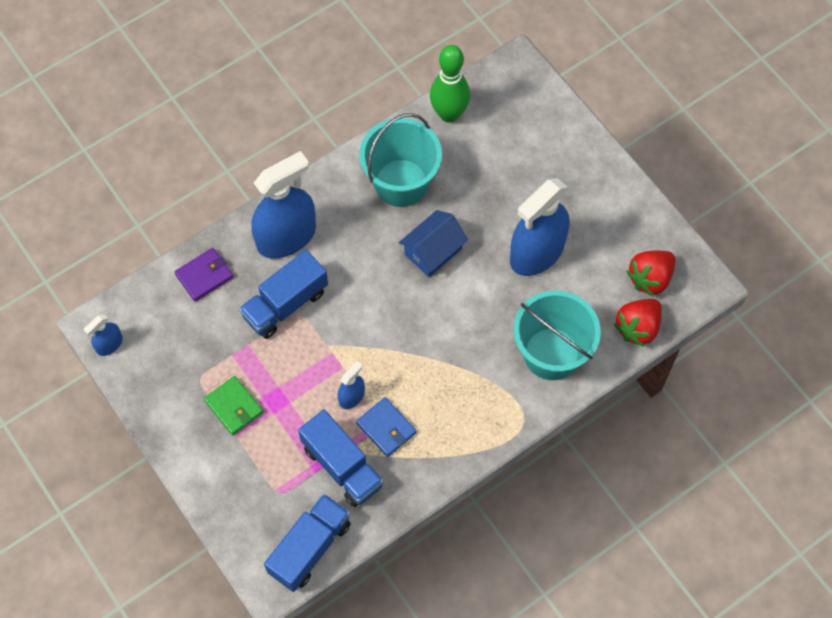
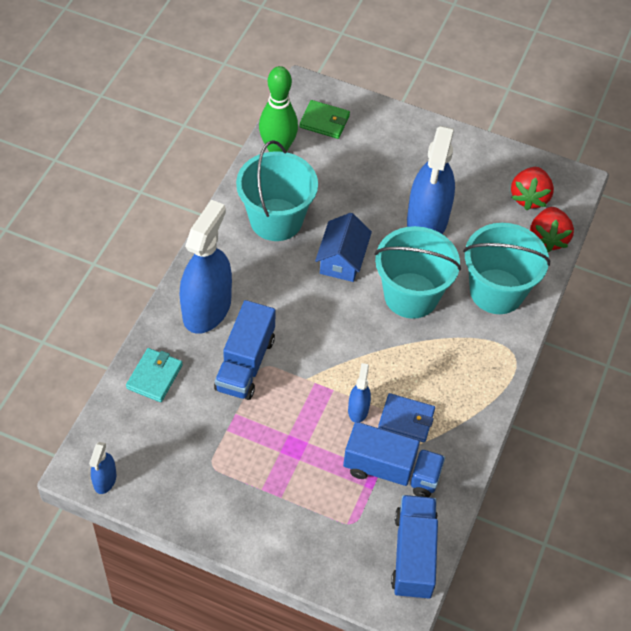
camera: 35 degrees left, 10 degrees down
purple wallet [175,248,233,302] -> turquoise wallet [126,348,183,402]
green wallet [204,376,263,435] -> green wallet moved to [300,100,350,139]
none -> turquoise bucket [374,226,461,319]

